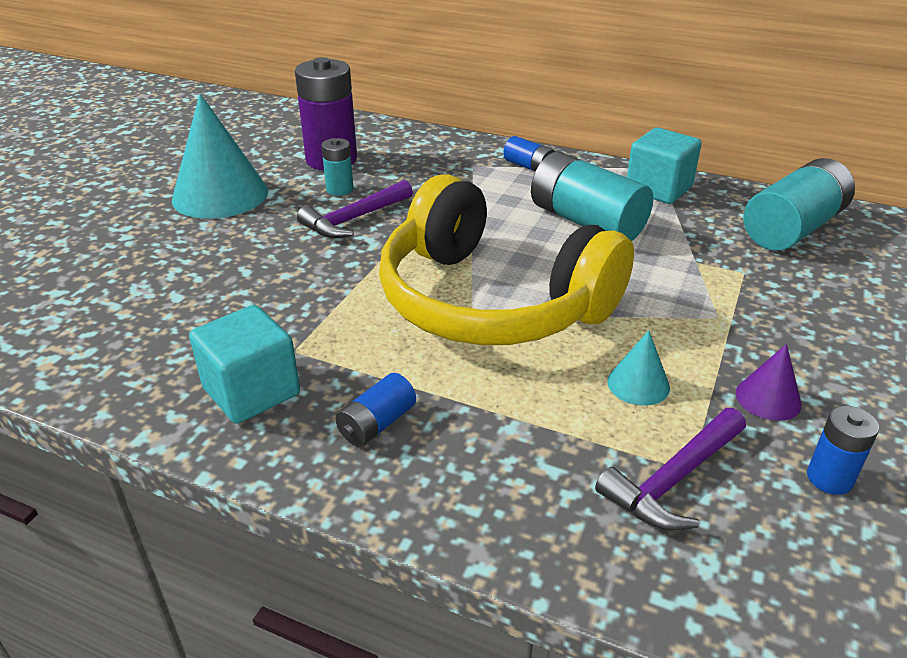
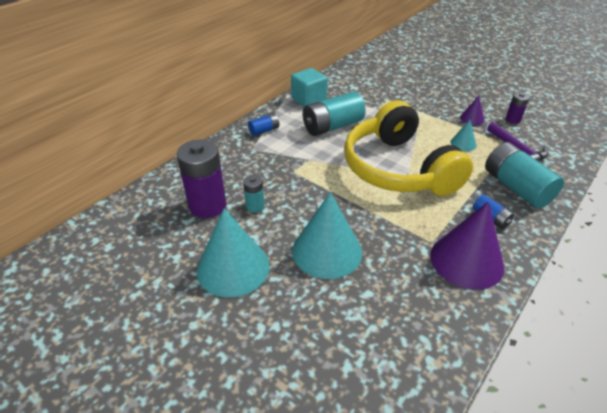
camera: 75 degrees left, 5 degrees up
turquoise cube [189,305,300,424] -> purple cone [430,202,504,290]
purple hammer [297,180,413,238] -> none
yellow headphones [379,174,634,345] -> yellow headphones turned 105 degrees clockwise [344,100,473,196]
turquoise battery [743,158,855,251] -> turquoise battery moved to [485,142,564,208]
blue battery [807,406,879,495] -> purple battery [505,92,529,124]
none -> turquoise cone [292,192,362,279]

